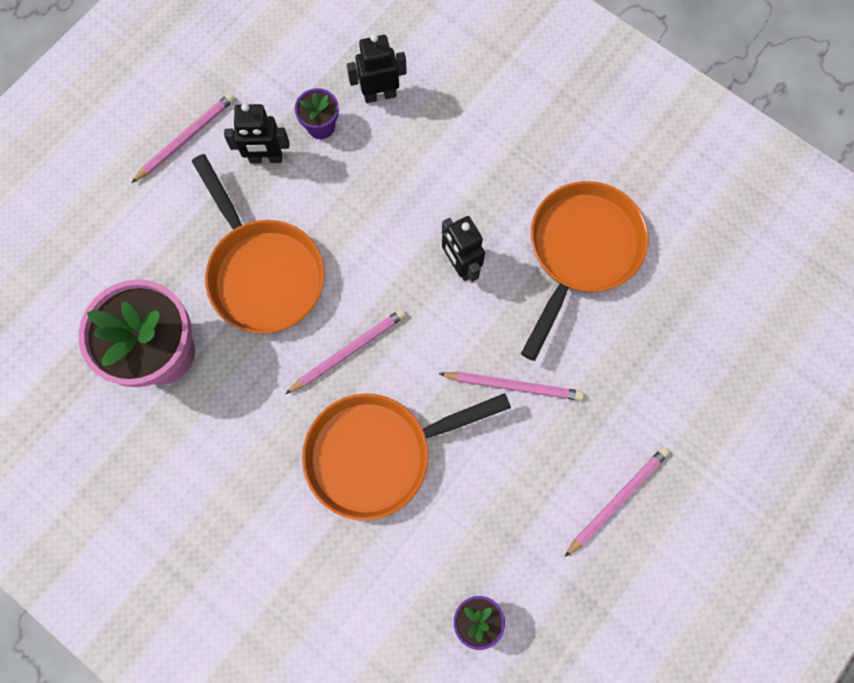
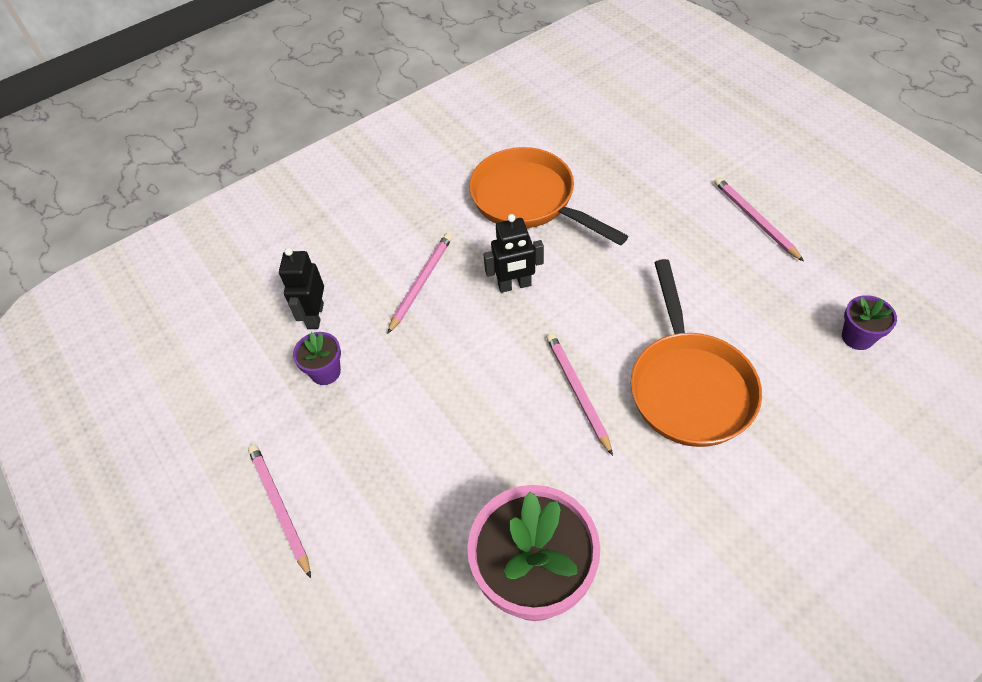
camera: 70 degrees left, 20 degrees down
orange pan [192,154,325,333] -> none
black robot [224,103,289,163] -> none
pink pencil [439,372,584,401] -> pink pencil moved to [387,233,452,334]

